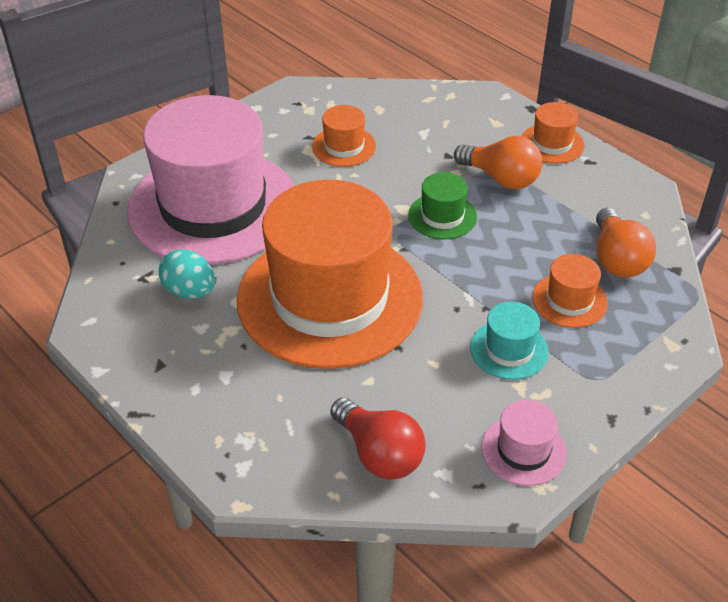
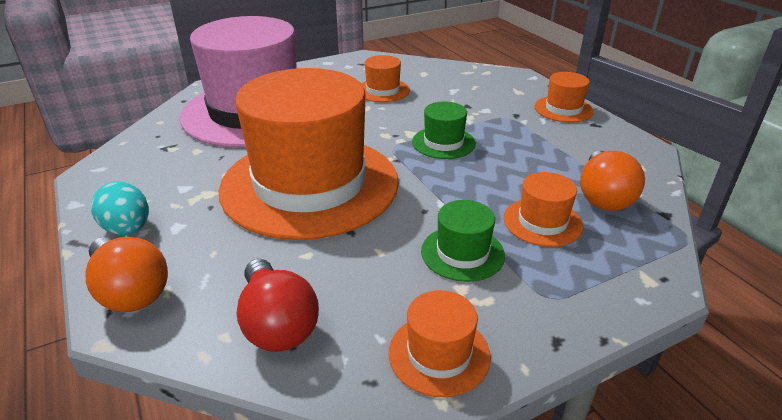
camera: 15 degrees right, 10 degrees down
turquoise egg [159,249,215,299] -> turquoise egg moved to [91,181,149,235]
orange light bulb [454,136,542,189] -> orange light bulb moved to [86,237,168,312]
turquoise hat [470,302,549,380] -> green hat [421,200,505,282]
pink hat [481,400,567,486] -> orange hat [389,290,491,397]

